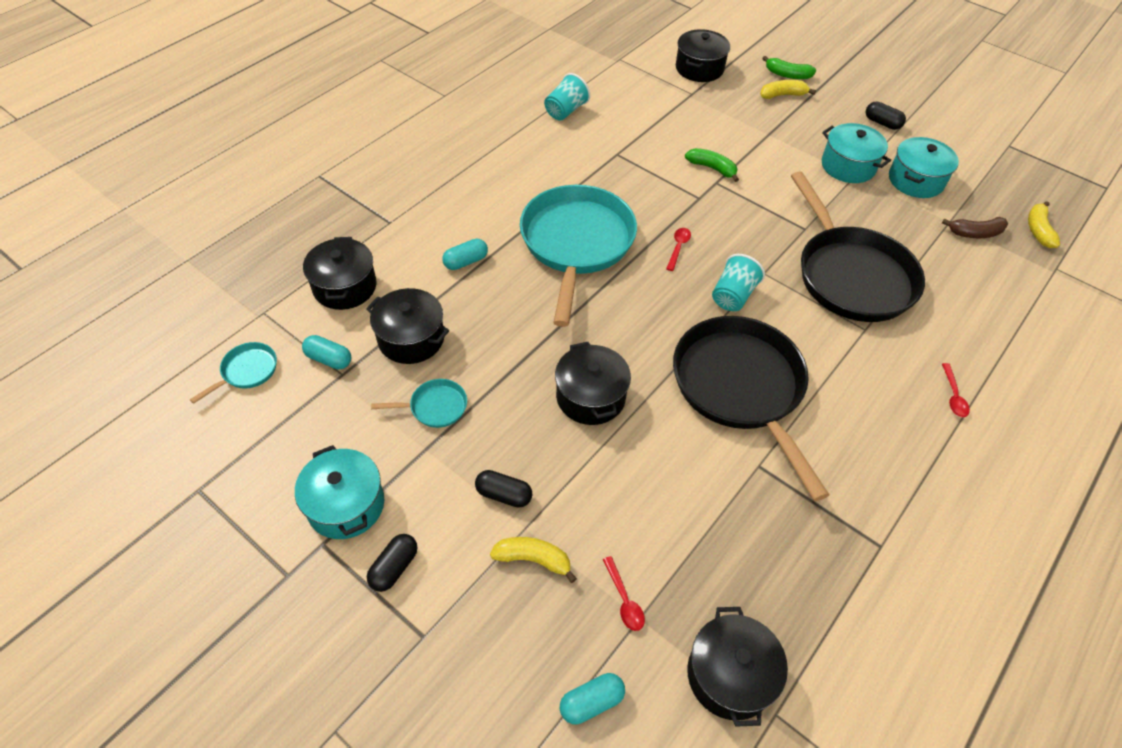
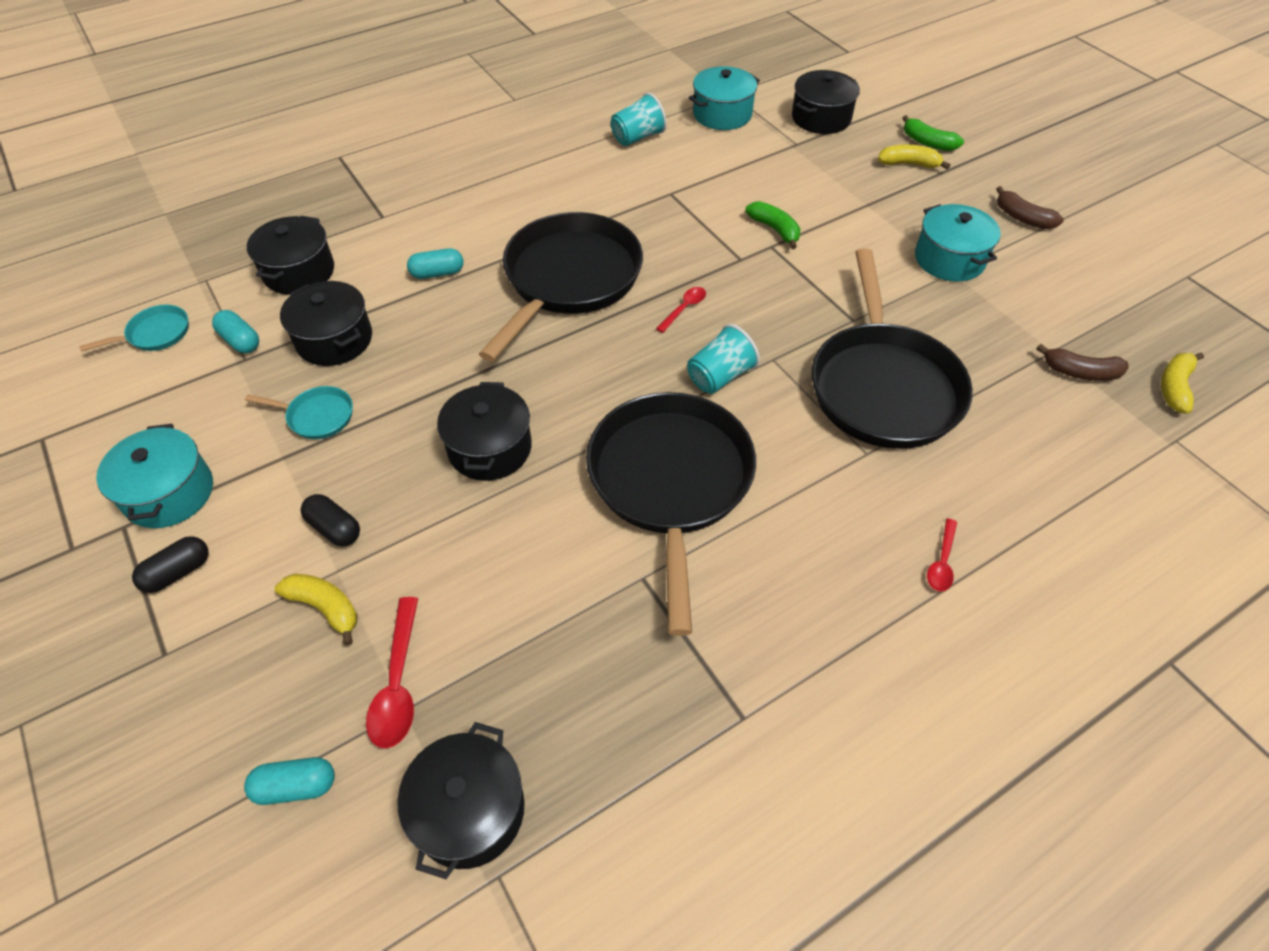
camera: 20 degrees right, 0 degrees up
turquoise pan [520,185,637,327] -> black pan [479,212,643,362]
red spoon [603,556,645,631] -> red spoon [366,597,418,749], size x1.62
black capsule [866,102,906,130] -> brown banana [996,186,1064,229]
turquoise pot [889,137,959,198] -> turquoise pot moved to [689,66,760,130]

